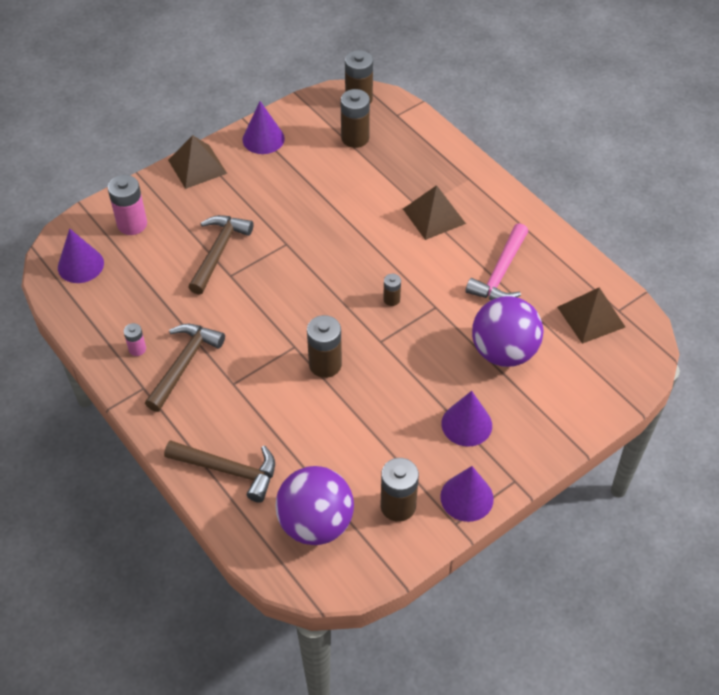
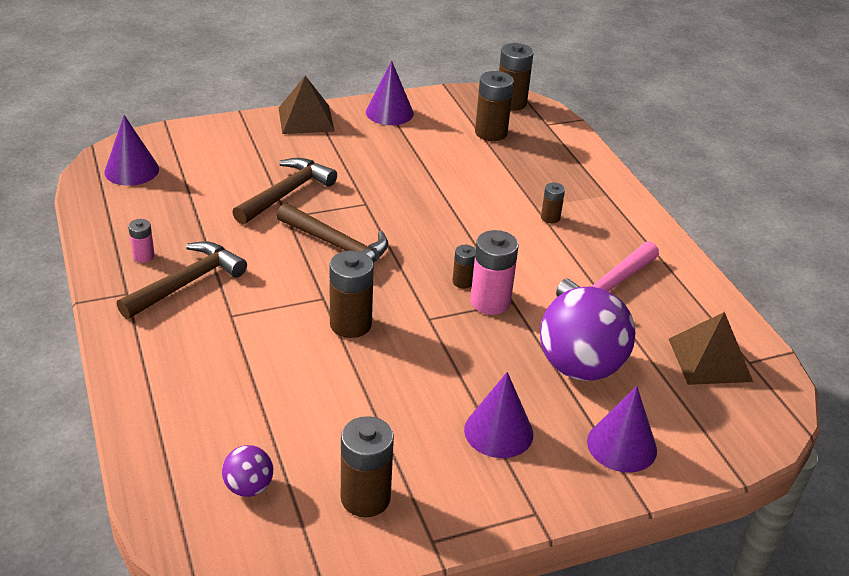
camera: 15 degrees right, 15 degrees down
pink battery [108,175,147,235] -> pink battery moved to [470,230,519,315]
brown hammer [164,440,275,503] -> brown hammer moved to [277,203,388,263]
purple ball [275,466,354,545] -> purple ball [222,445,273,497], size x0.48
brown pyramid [403,185,466,240] -> brown battery [541,183,565,223]
purple cone [440,466,494,522] -> purple cone moved to [587,386,657,473]

